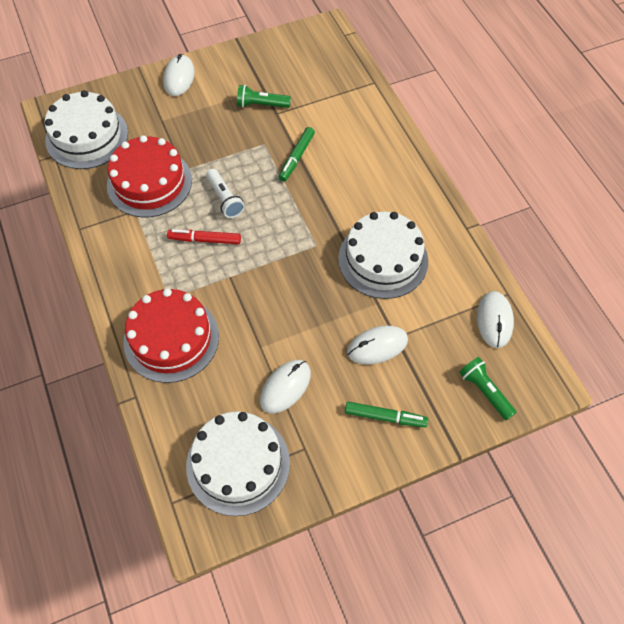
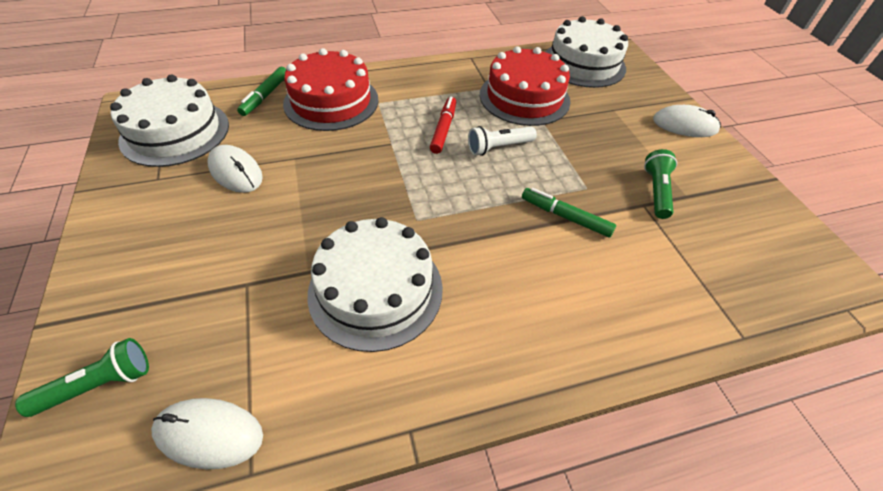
camera: 95 degrees right, 10 degrees down
green marker [345,402,428,427] -> green marker moved to [237,67,286,116]
white mouse [347,326,408,364] -> none

